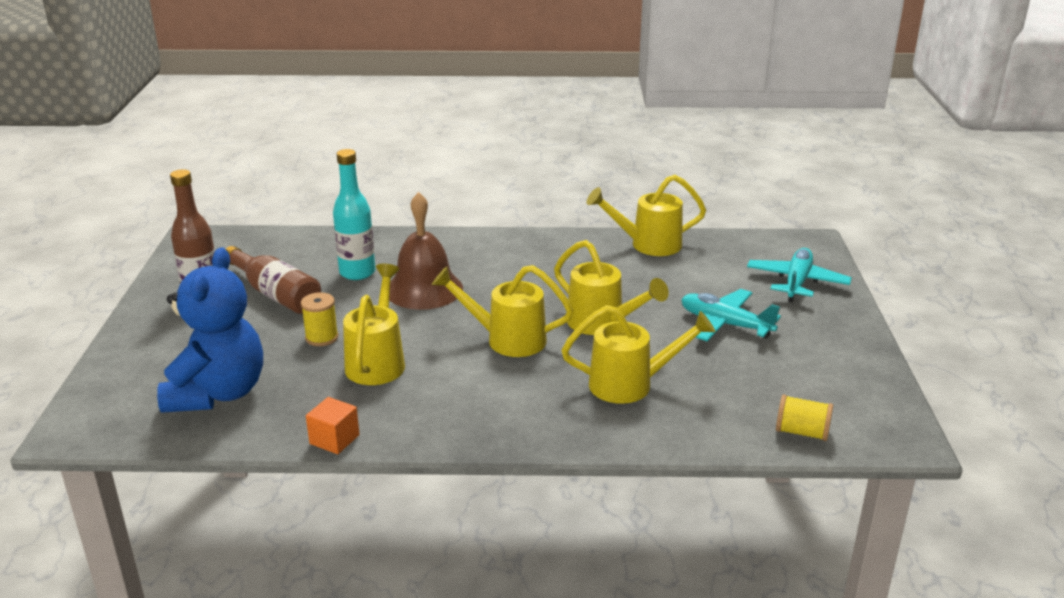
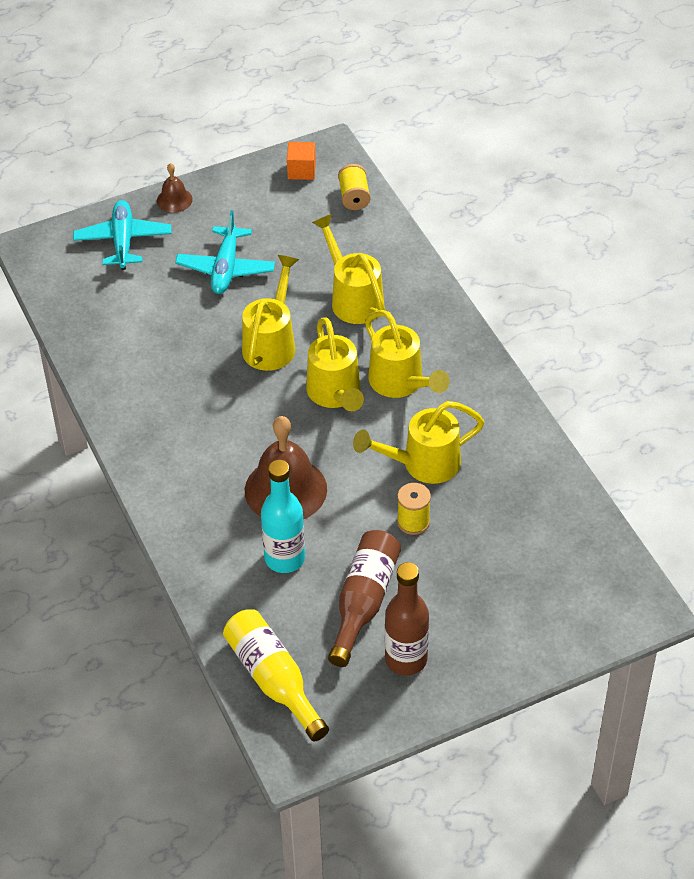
camera: 115 degrees left, 20 degrees up
blue teddy bear [157,248,263,413] -> none
orange cube [306,397,360,454] -> orange cube moved to [287,142,316,180]
yellow watering can [586,175,706,256] -> yellow watering can moved to [365,310,450,398]
turquoise plane [747,248,852,302] -> turquoise plane turned 90 degrees clockwise [73,200,172,270]
none -> brown bell [157,163,193,213]
none -> yellow bottle [223,609,329,741]

